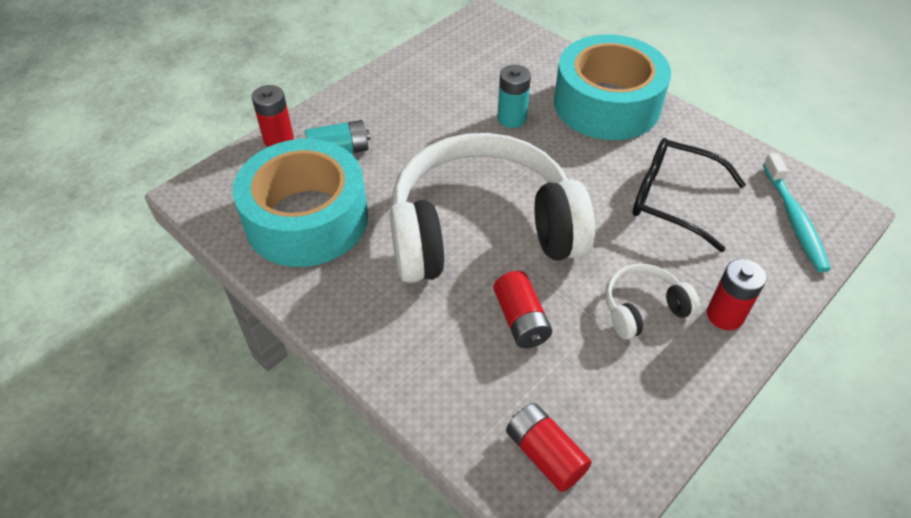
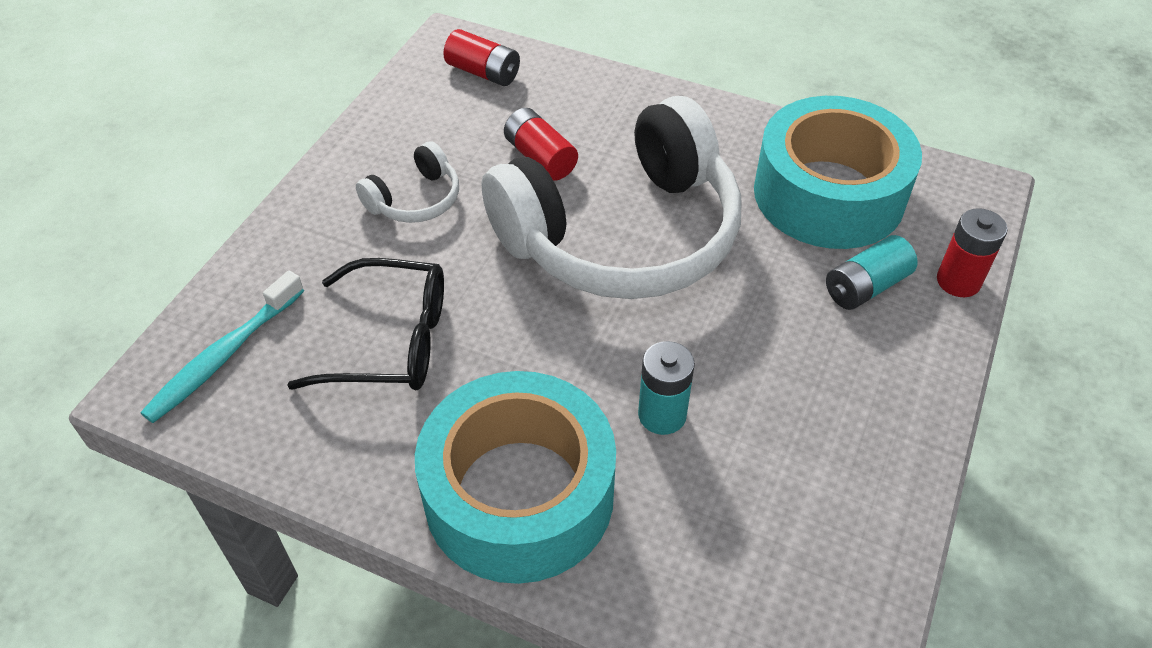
camera: 160 degrees right, 0 degrees up
red battery [707,259,766,330] -> none
turquoise toothbrush [763,153,831,272] -> turquoise toothbrush turned 120 degrees counterclockwise [140,271,304,423]

